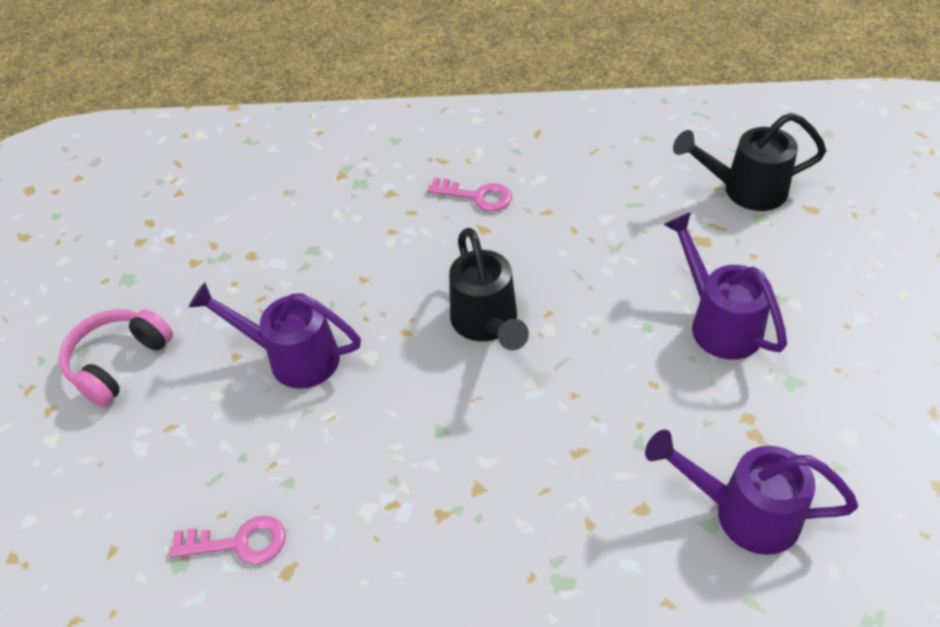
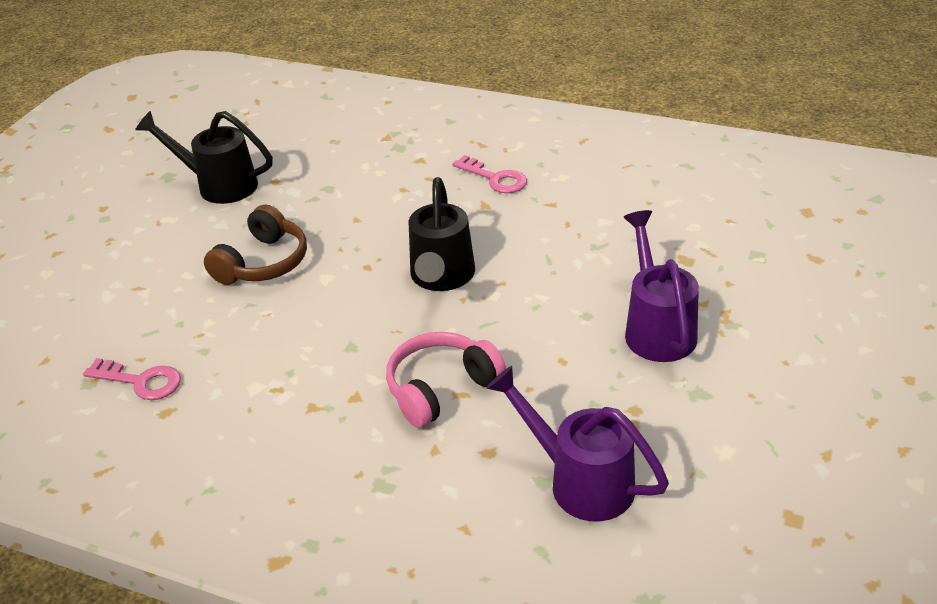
camera: 20 degrees right, 10 degrees down
pink headphones [59,309,173,407] -> pink headphones moved to [386,332,506,428]
purple watering can [189,282,361,389] -> brown headphones [204,204,307,285]
black watering can [673,113,826,211] -> black watering can moved to [135,111,273,204]

